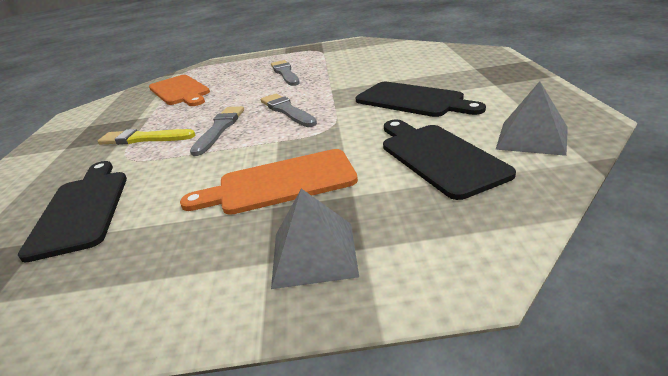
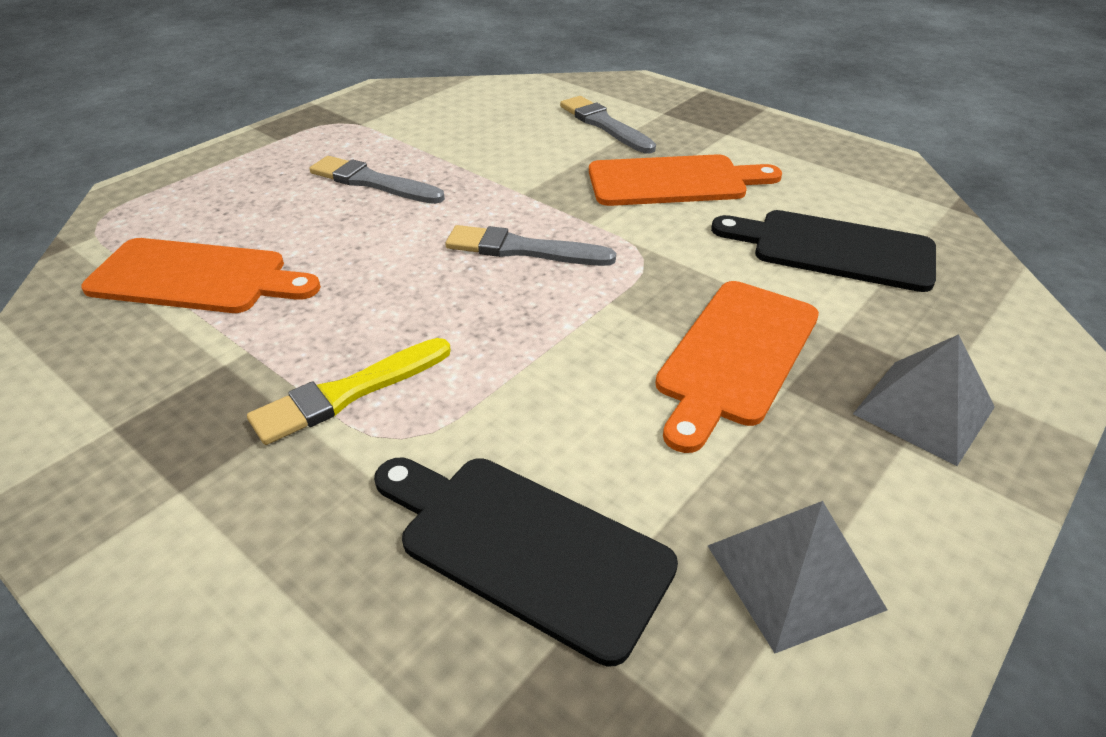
camera: 50 degrees left, 10 degrees up
grey brush [190,106,244,156] -> grey brush moved to [560,96,656,154]
black cutting board [356,82,486,117] -> orange cutting board [589,154,782,206]
grey pyramid [495,81,568,156] -> grey pyramid moved to [708,501,887,653]

